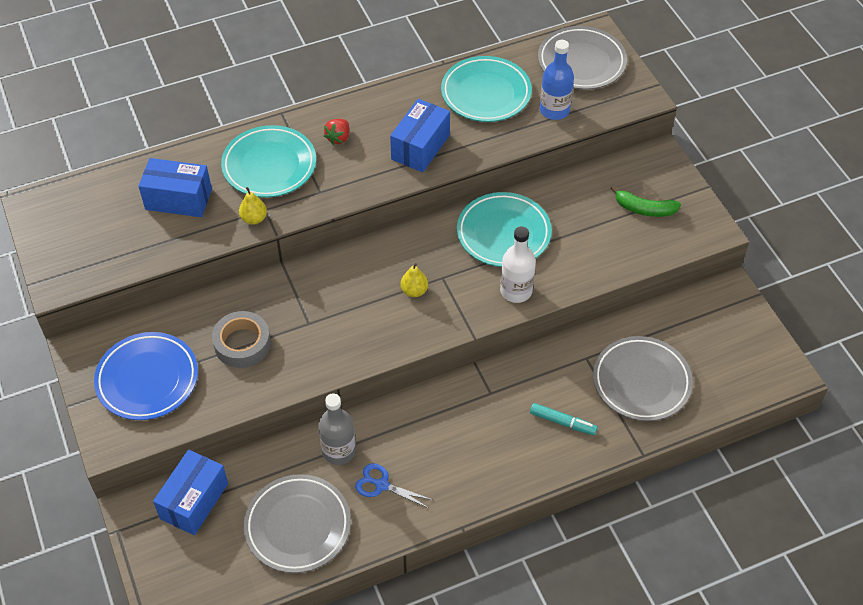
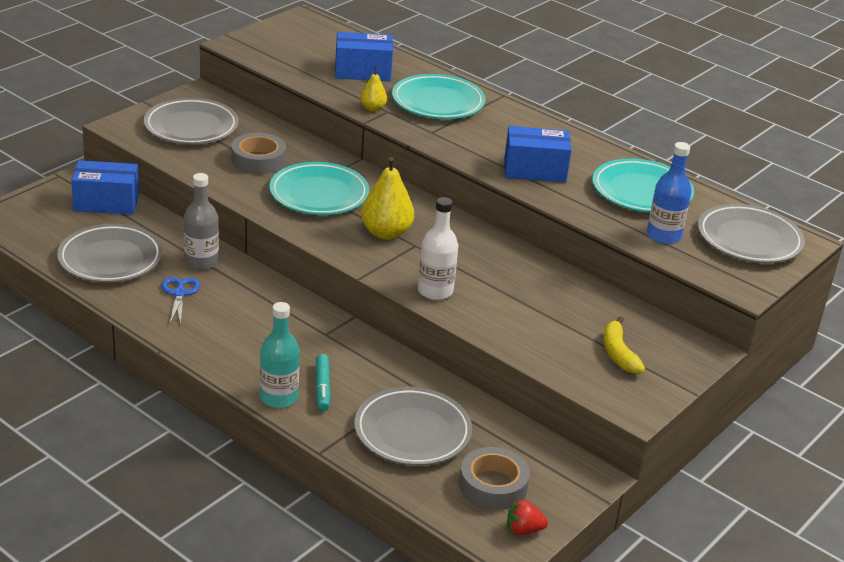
camera: 60 degrees right, 20 degrees down
blue plate [94,332,198,420] -> grey plate [144,98,239,144]
blue box [138,158,212,217] -> blue box turned 75 degrees counterclockwise [335,32,393,81]
red strawberry [324,119,349,145] -> red strawberry moved to [507,500,548,535]
yellow pear [400,263,428,297] -> yellow pear [361,157,414,240], size x1.81
turquoise plate [457,192,552,267] -> turquoise plate moved to [269,162,369,215]
green banana [610,186,681,217] -> yellow banana [603,316,645,374]
none -> turquoise bottle [260,302,300,408]
none -> grey tape [459,447,530,510]

